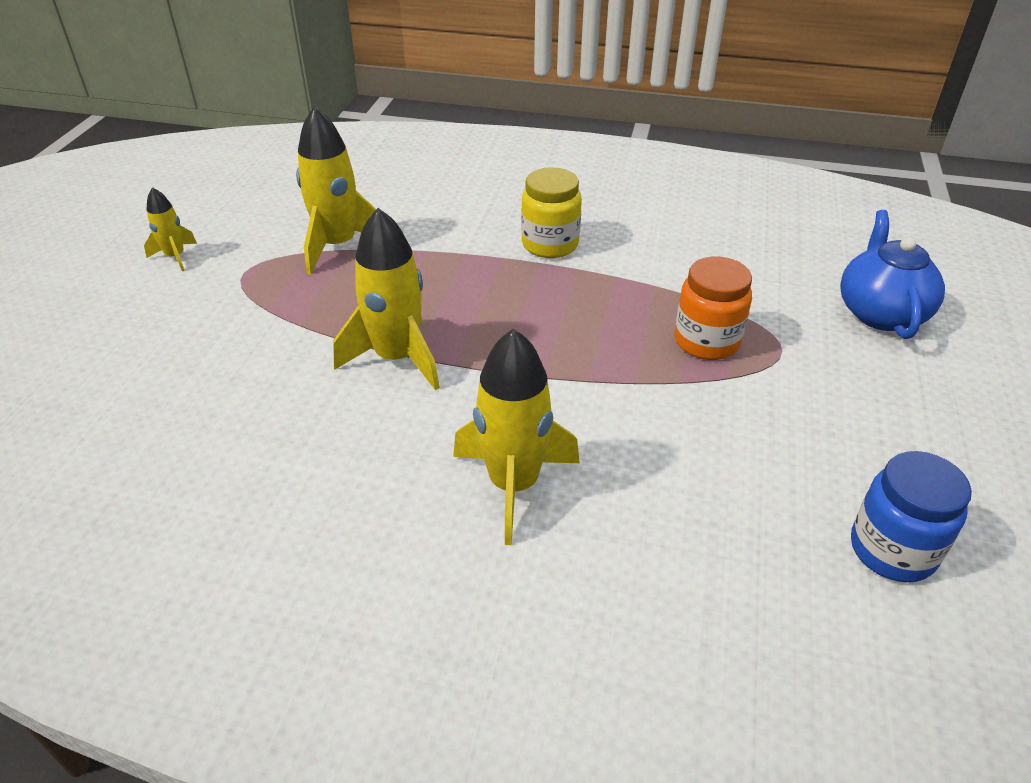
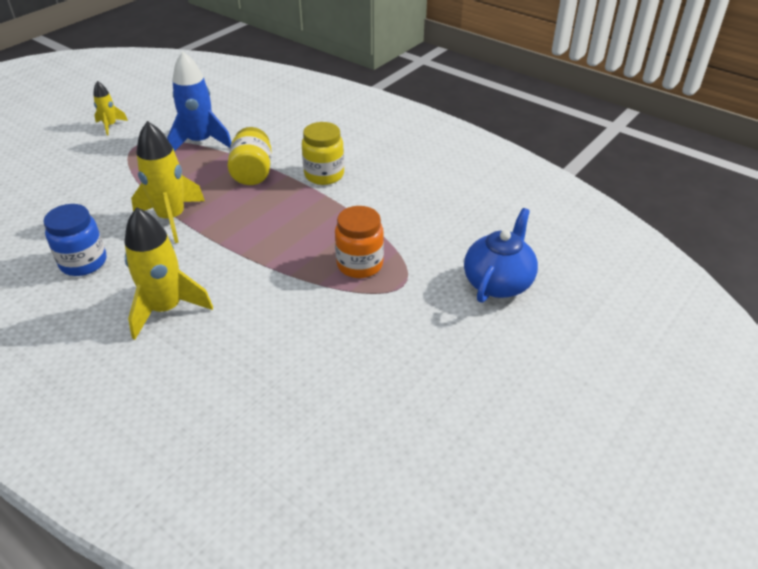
camera: 25 degrees right, 0 degrees up
yellow rocket [296,106,376,275] -> blue rocket [167,51,232,152]
blue jar [851,451,972,582] -> blue jar moved to [43,204,106,276]
none -> yellow jar [228,127,272,185]

